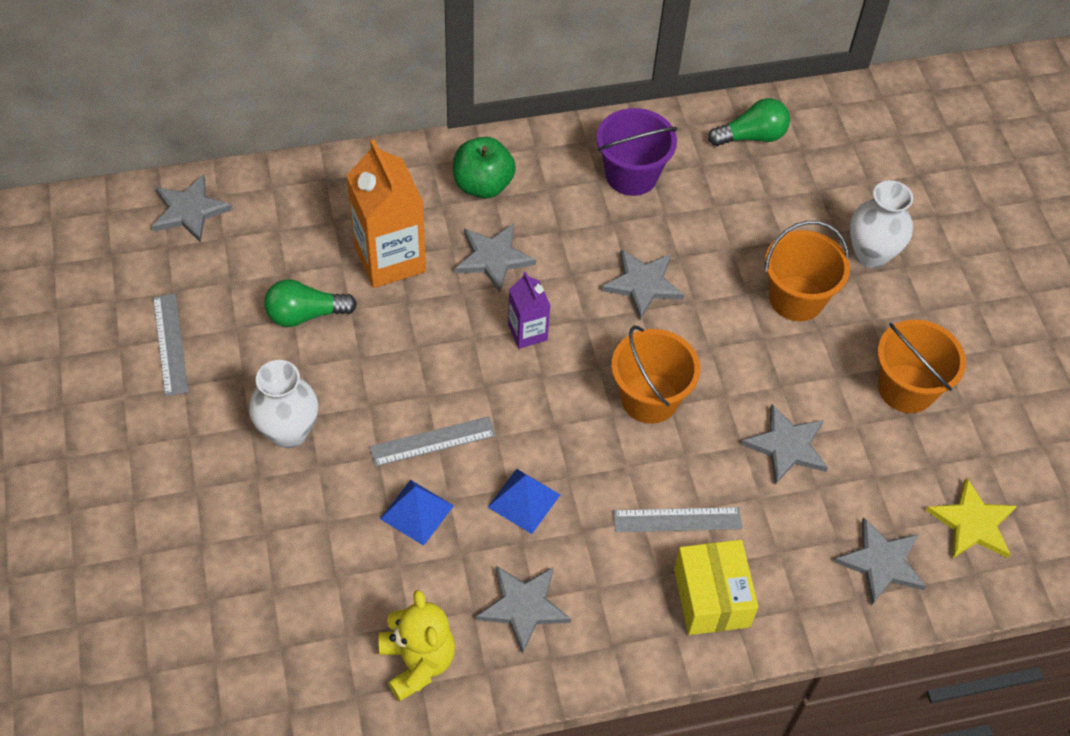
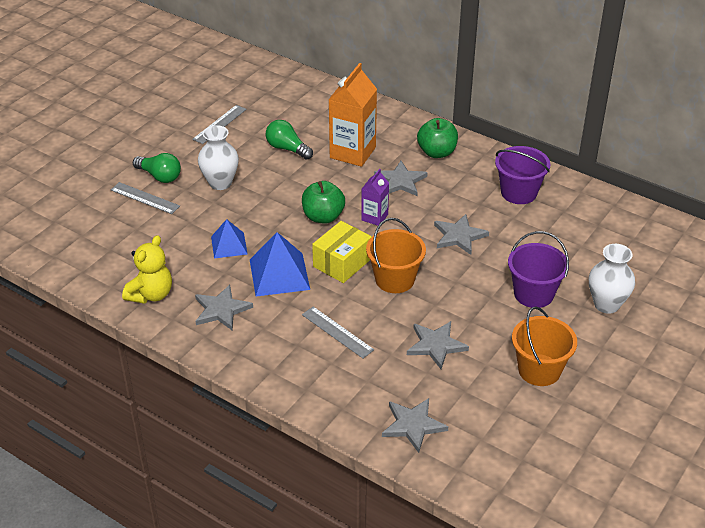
camera: 50 degrees right, 15 degrees down
grey star [152,174,232,243] -> none
grey ruler [370,416,496,466] -> grey ruler moved to [111,182,180,214]
blue pyramid [488,469,560,534] -> blue pyramid [250,232,310,296], size x1.59
yellow box [674,540,758,635] -> yellow box moved to [312,221,372,283]
green light bulb [708,98,790,146] -> green light bulb moved to [133,153,181,183]
orange bucket [765,221,850,321] -> purple bucket [508,231,569,308]
yellow star [926,478,1017,559] -> none
none -> green apple [302,181,345,224]

